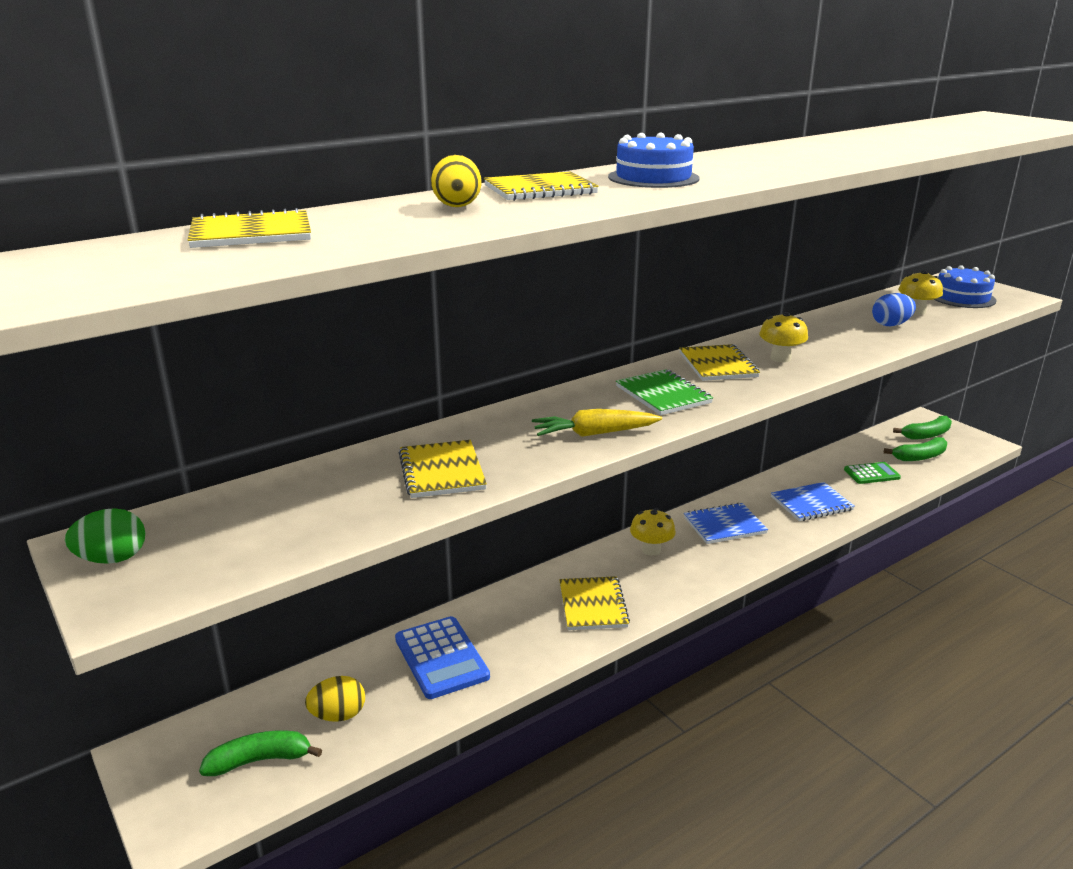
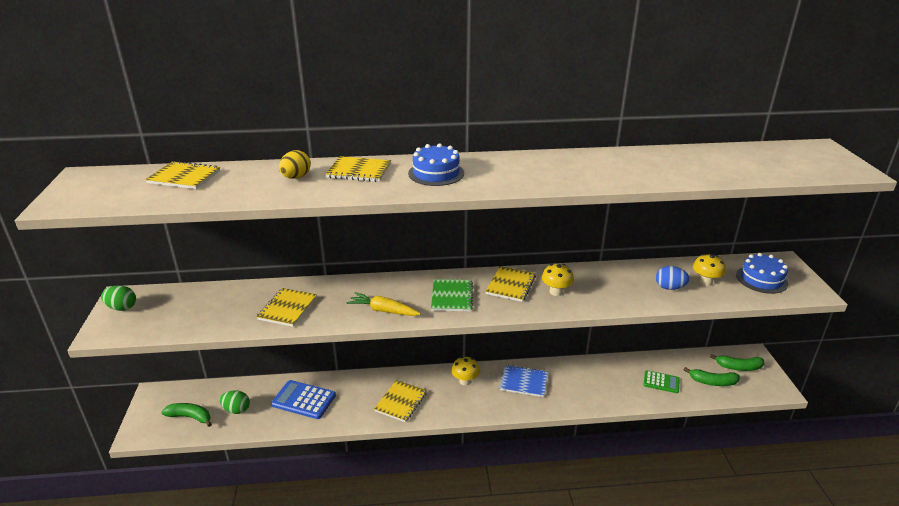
camera: 30 degrees right, 5 degrees up
yellow egg [305,676,365,722] -> green egg [219,390,250,414]
blue calculator [395,616,490,699] -> blue calculator turned 105 degrees clockwise [271,380,336,419]
blue notebook [771,482,855,521] -> none

